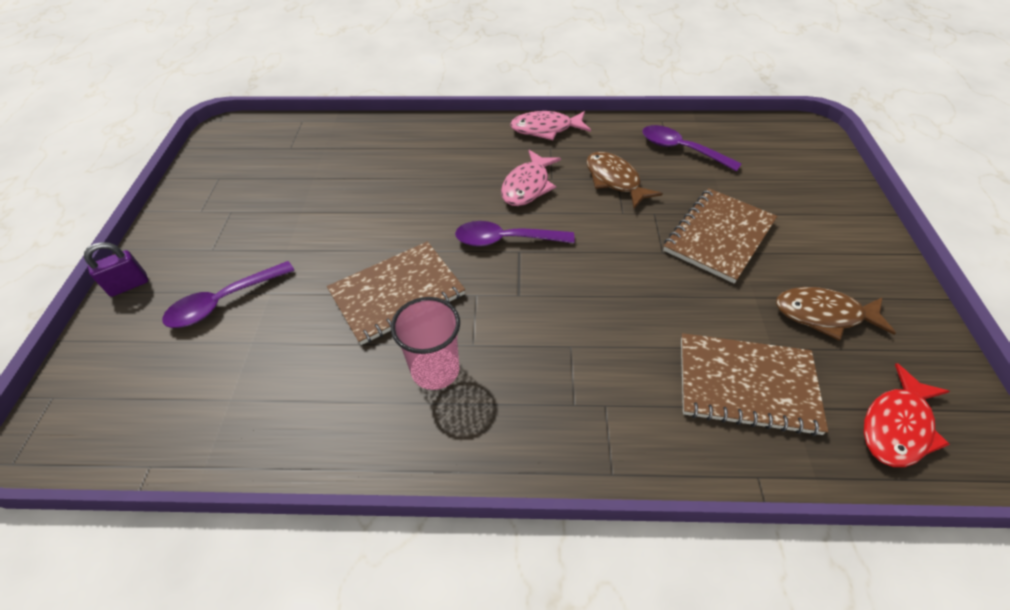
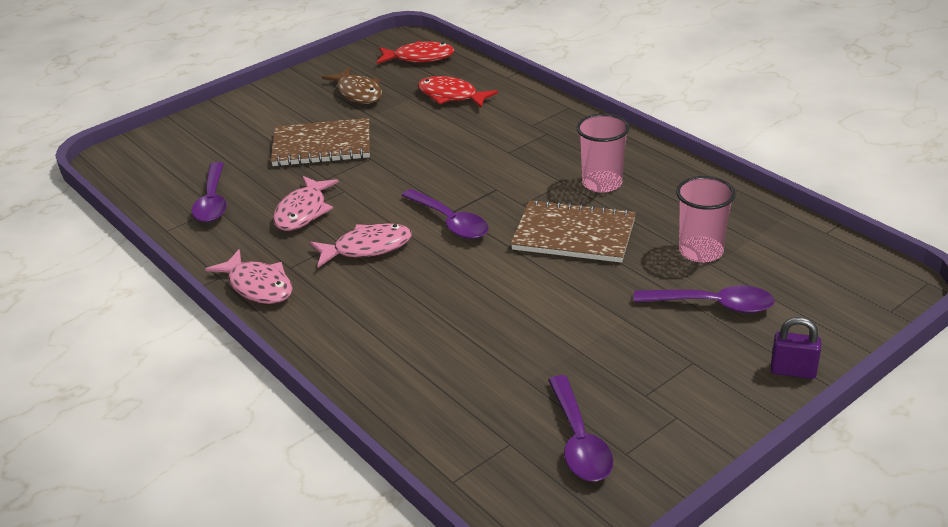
camera: 130 degrees left, 15 degrees down
brown fish [586,152,663,209] -> pink fish [273,176,339,231]
brown notebook [681,333,828,436] -> red fish [418,76,498,108]
none -> purple spoon [548,375,613,481]
none -> pink cup [676,176,736,262]

